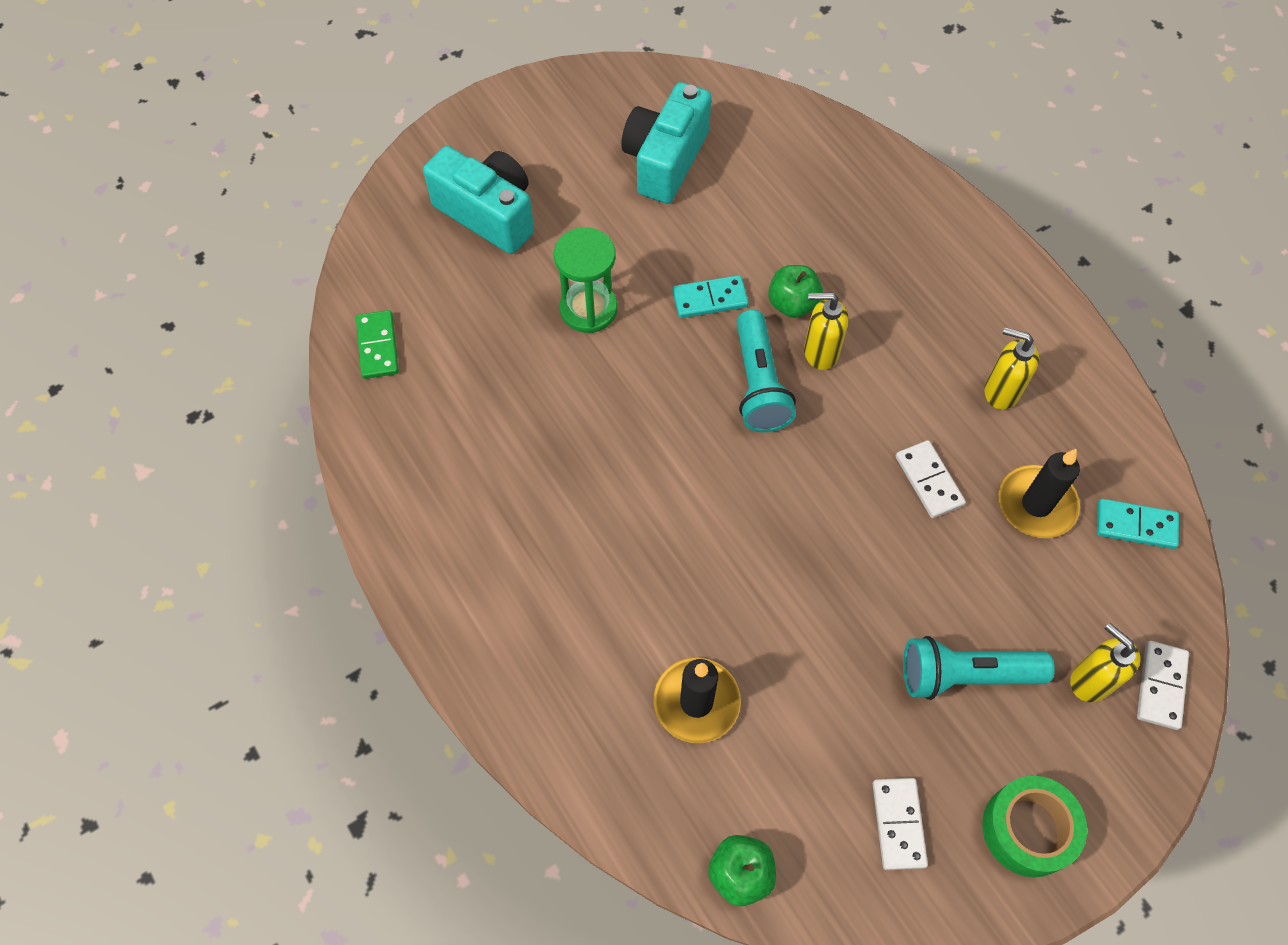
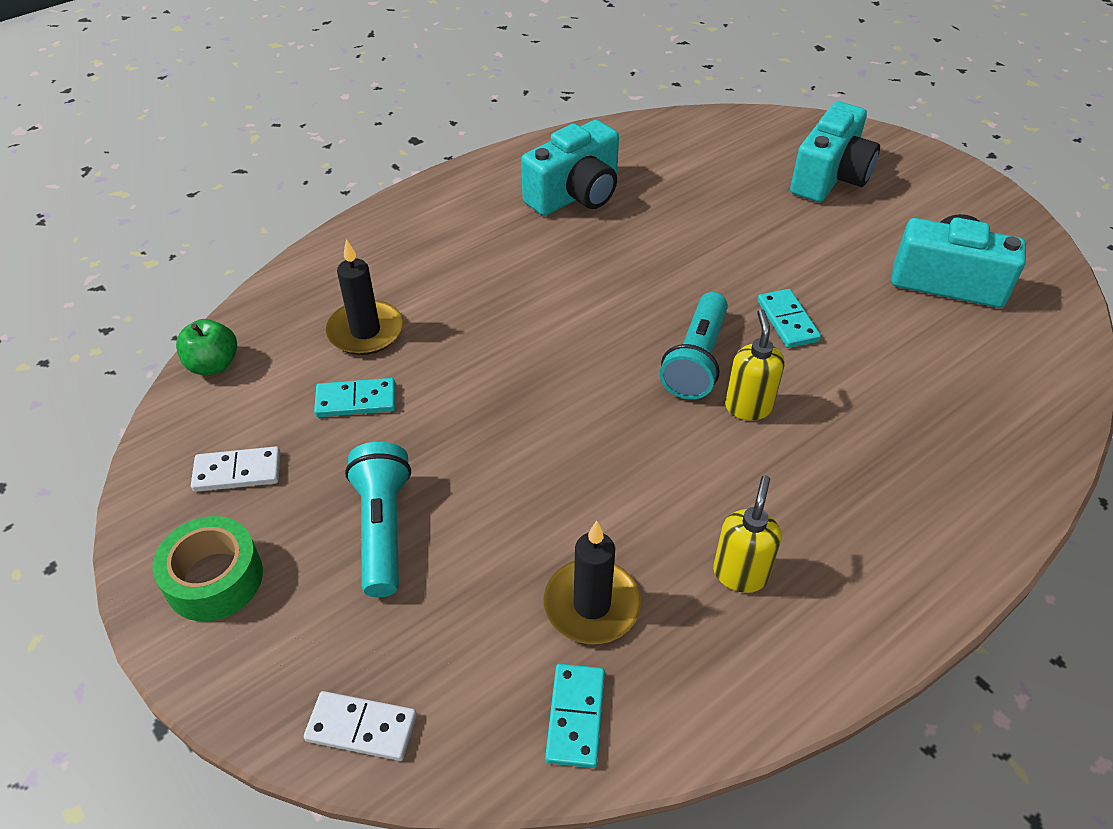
camera: 85 degrees right, 15 degrees down
green domino [356,310,399,379] -> none
green hourglass [554,227,617,333] -> none
turquoise flashlight [737,310,796,432] -> turquoise flashlight turned 60 degrees counterclockwise [660,292,728,399]
green apple [768,265,823,318] -> none
white domino [896,440,966,518] -> none
yellow soap dispenser [1070,623,1140,702] -> none
none -> turquoise domino [314,378,395,417]
none -> turquoise camera [521,120,619,216]

